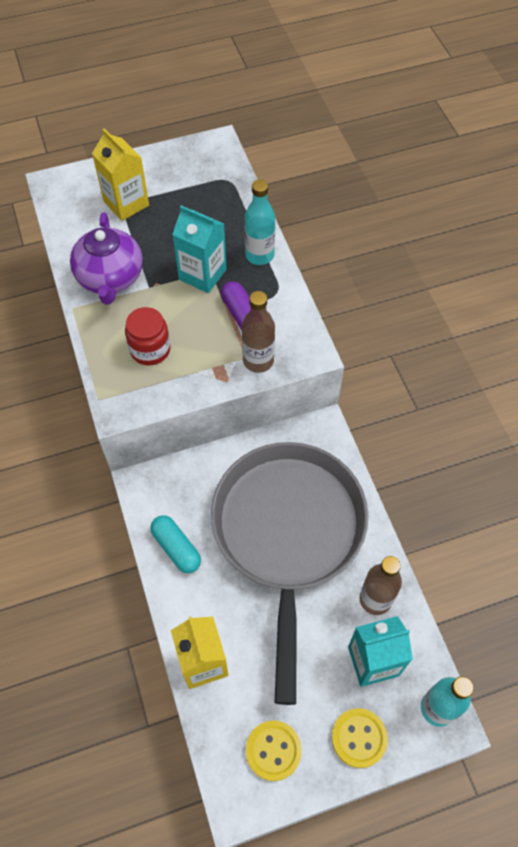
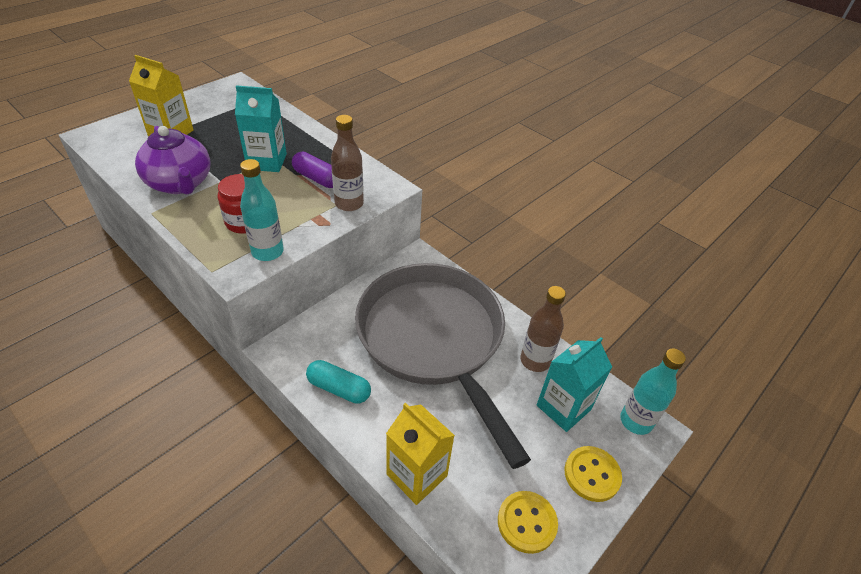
camera: 30 degrees left, 15 degrees down
turquoise bottle [245,179,275,265] -> turquoise bottle moved to [240,159,284,261]

